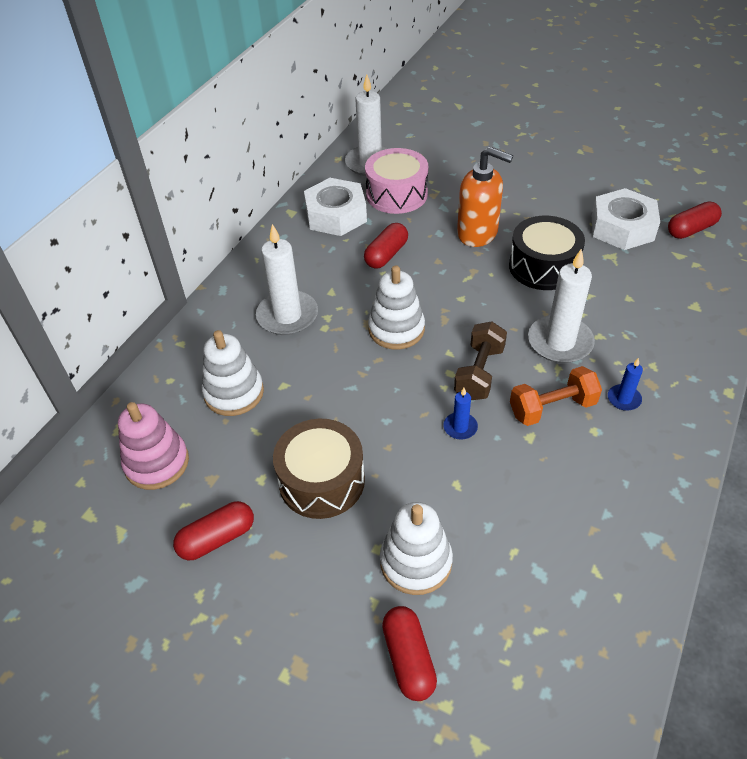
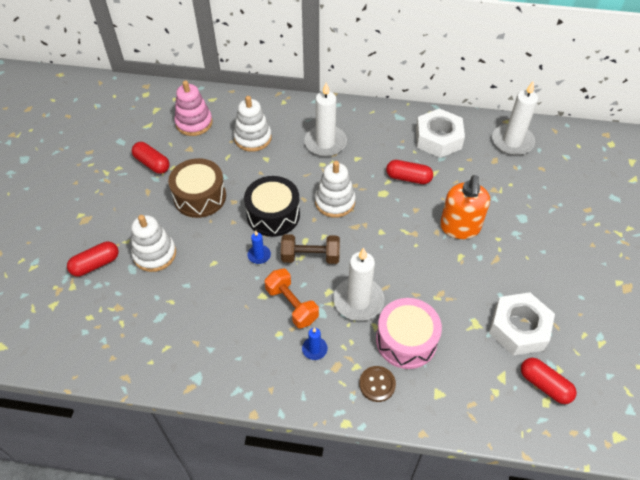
camera: 70 degrees right, 5 degrees up
pink drum [365,148,428,214] -> pink drum moved to [376,298,442,369]
black drum [509,216,585,290] -> black drum moved to [244,176,300,237]
none -> brown button [359,366,396,402]

